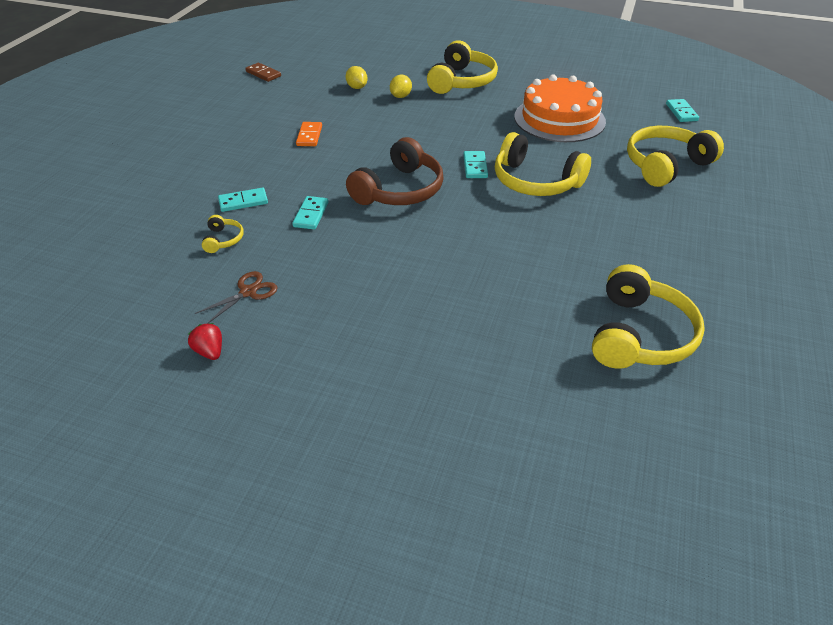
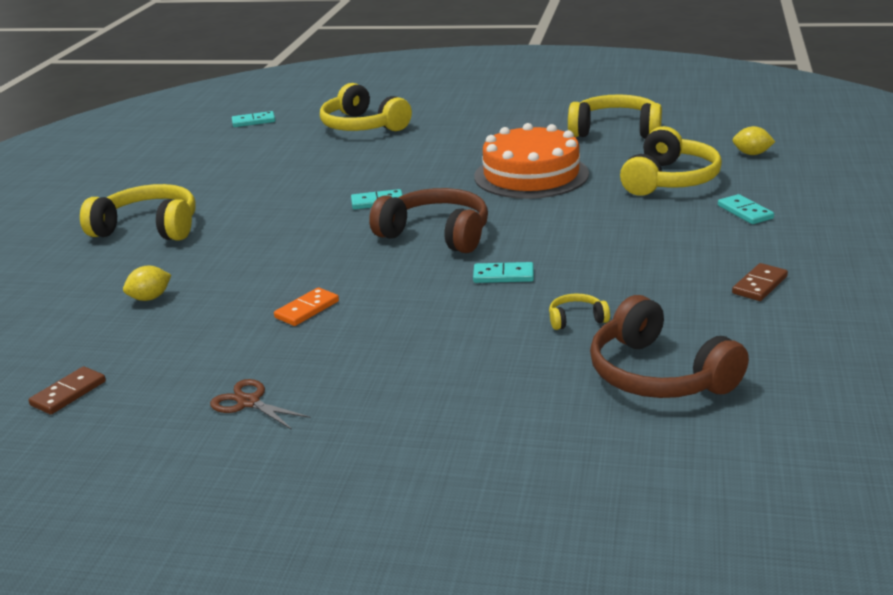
camera: 95 degrees left, 15 degrees down
red strawberry [188,323,222,360] -> brown domino [732,263,788,301]
brown scissors [195,271,278,324] -> brown scissors moved to [210,379,311,430]
turquoise domino [218,188,268,212] -> turquoise domino moved to [718,194,774,224]
orange domino [296,122,322,146] -> orange domino turned 45 degrees counterclockwise [274,287,339,326]
yellow lemon [390,75,412,98] -> yellow lemon moved to [732,126,775,155]
yellow headphones [495,132,591,196] -> yellow headphones moved to [620,126,722,196]
orange cake [514,74,606,142] -> orange cake moved to [474,123,589,199]
none -> brown headphones [590,295,749,398]

